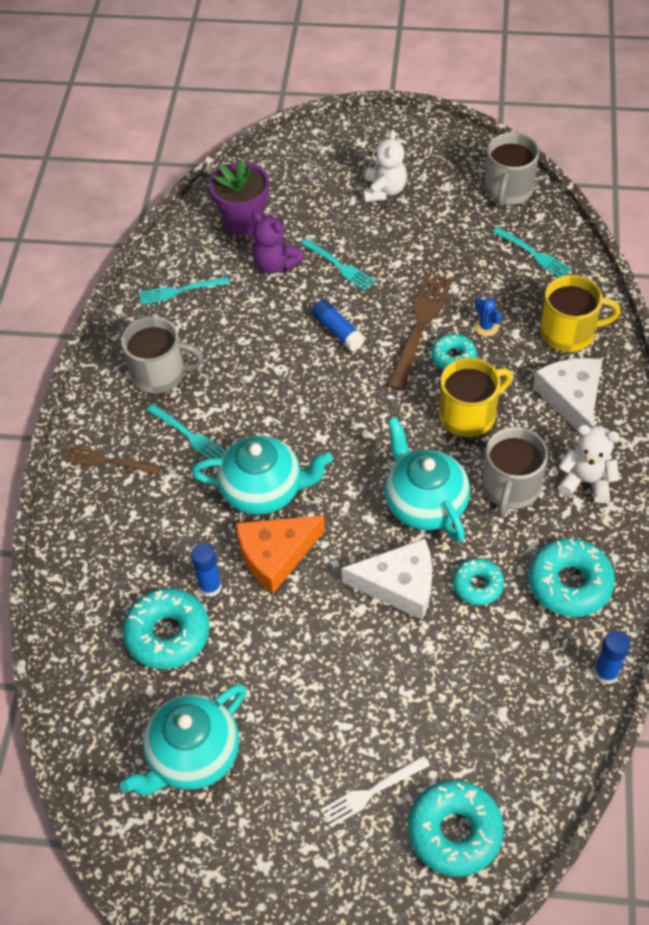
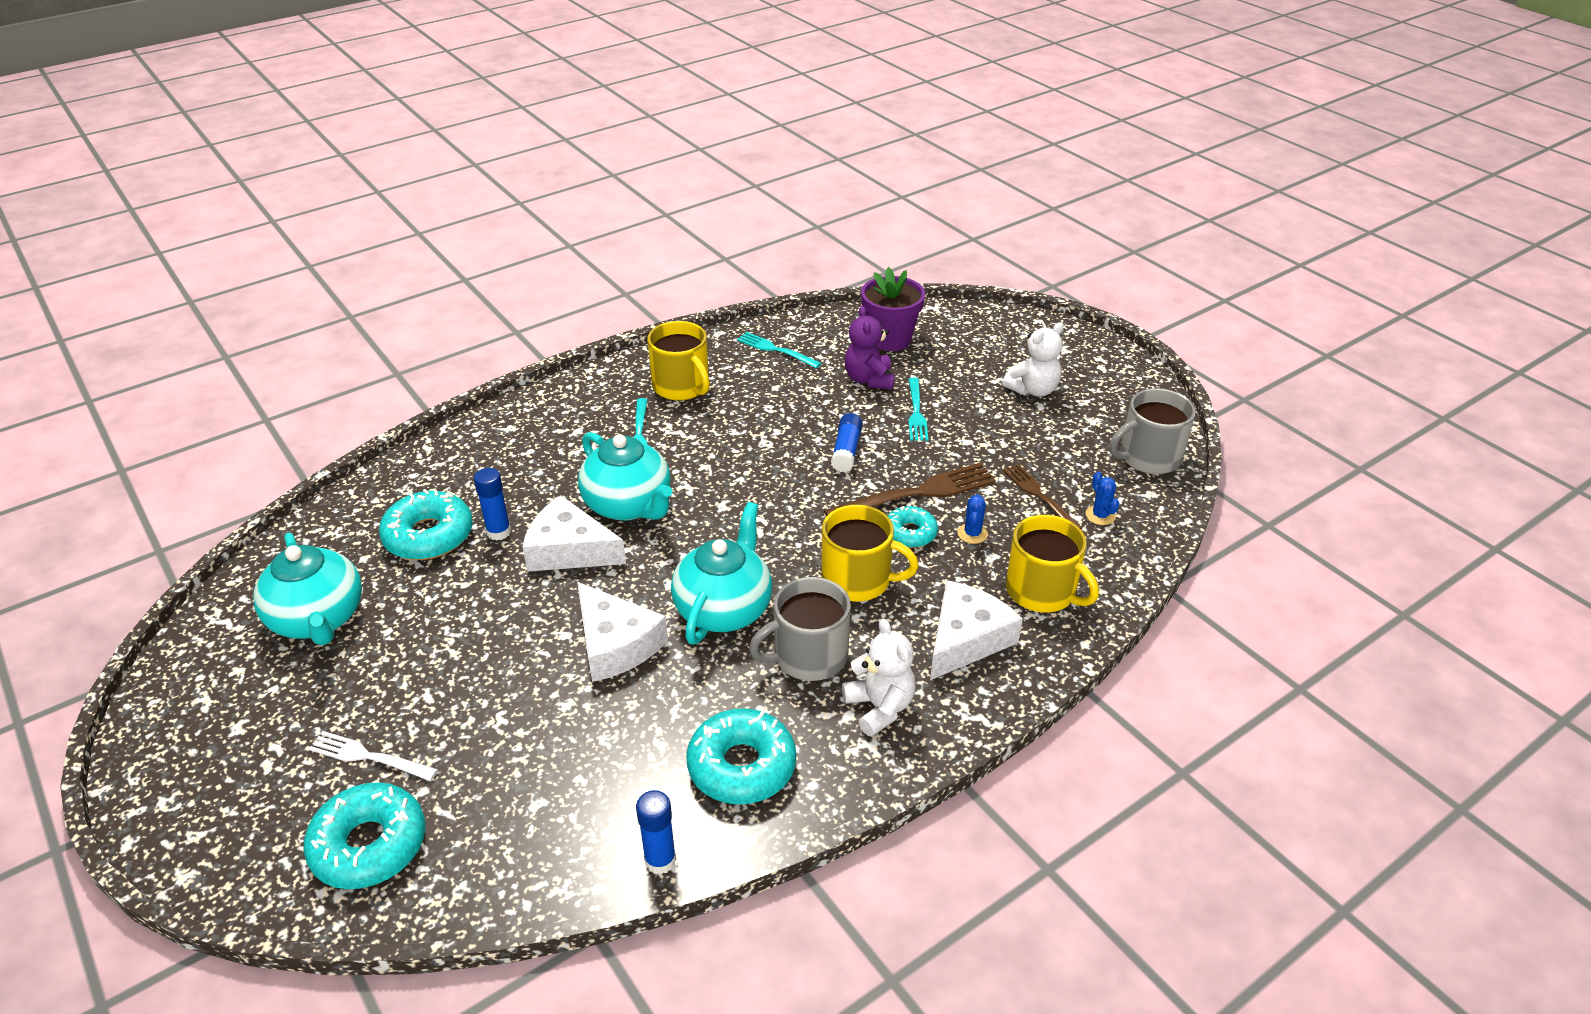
camera: 45 degrees right, 15 degrees down
brown fork [63,446,162,475] -> brown fork moved to [1003,464,1082,529]
turquoise teapot [120,684,246,795] -> turquoise teapot turned 120 degrees counterclockwise [253,533,362,645]
grey mug [121,316,204,394] -> yellow mug [647,321,710,401]
orange cheese [236,515,325,594] -> white cheese [523,495,626,572]
turquoise donut [453,558,504,605] -> none
turquoise fork [493,227,572,277] -> blue cactus [1086,472,1119,525]

